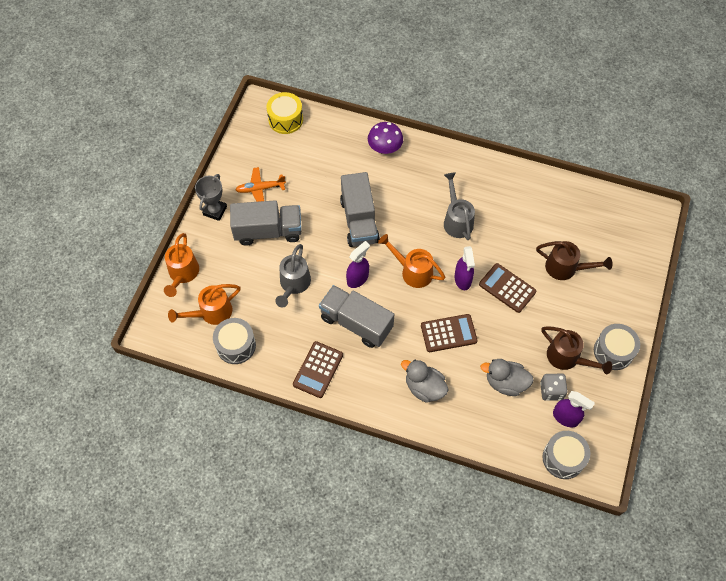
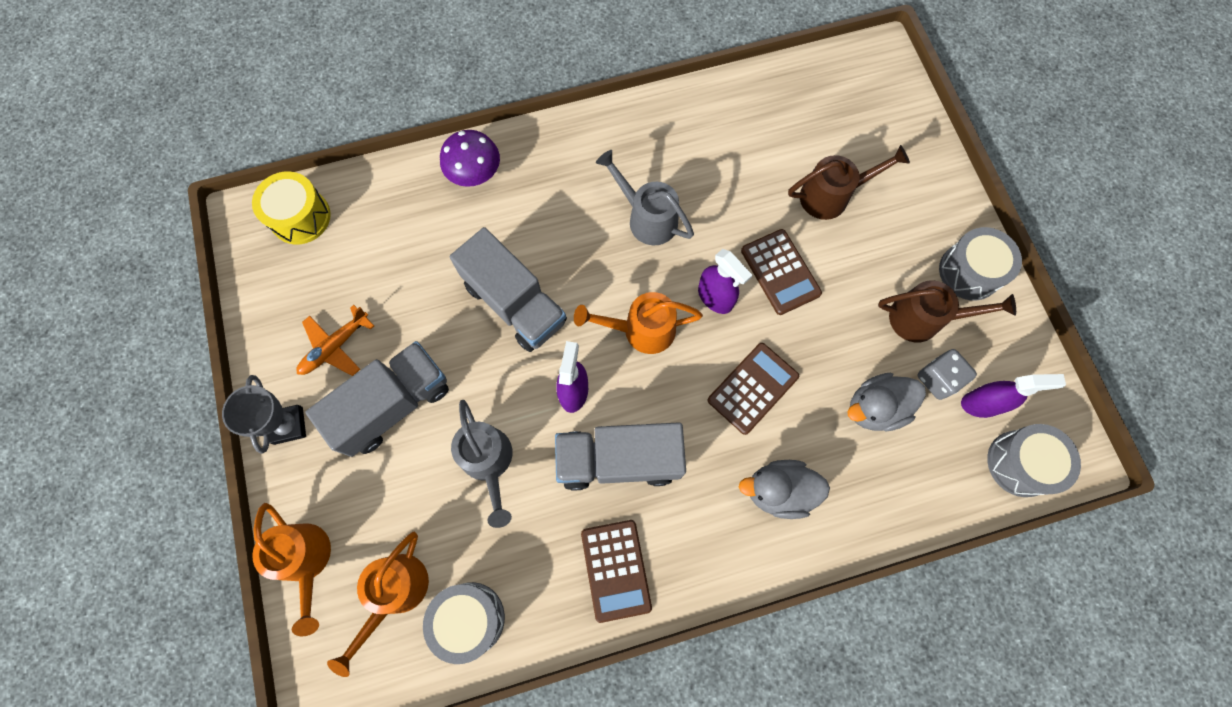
camera: 35 degrees left, 10 degrees up
brown calculator [479,263,537,313] -> brown calculator turned 120 degrees counterclockwise [741,229,822,315]

